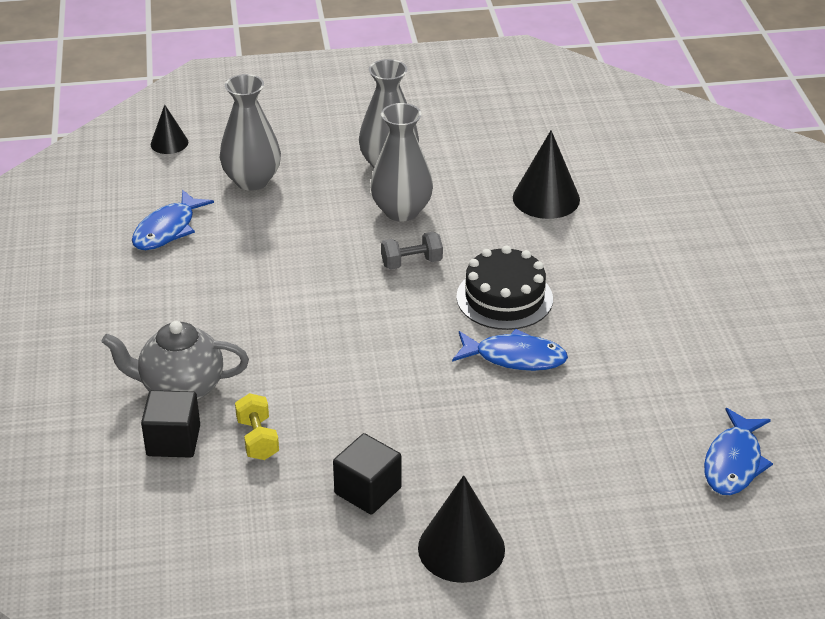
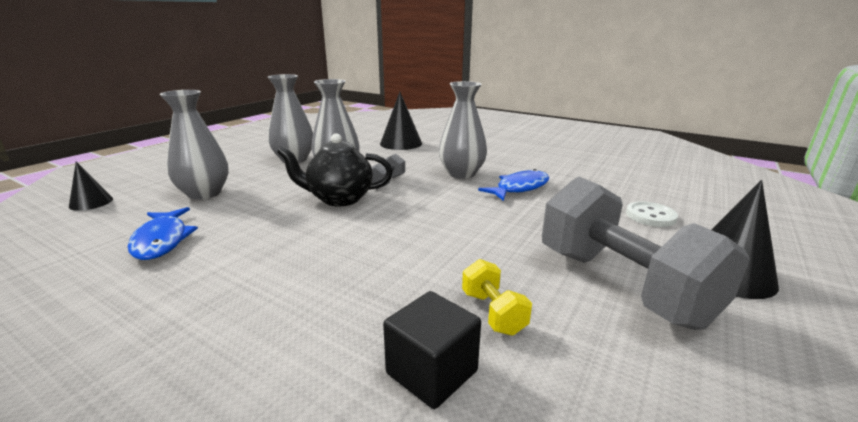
camera: 50 degrees left, 15 degrees down
grey teapot [101,321,249,400] -> none
yellow dumbbell [235,393,279,460] -> yellow dumbbell turned 45 degrees clockwise [462,259,532,336]
black cube [333,433,402,515] -> grey dumbbell [542,177,750,330]
black cake [456,246,553,330] -> grey vase [439,81,487,179]
blue fish [704,408,773,495] -> none
none -> black teapot [277,133,393,206]
none -> white button [626,201,678,227]

